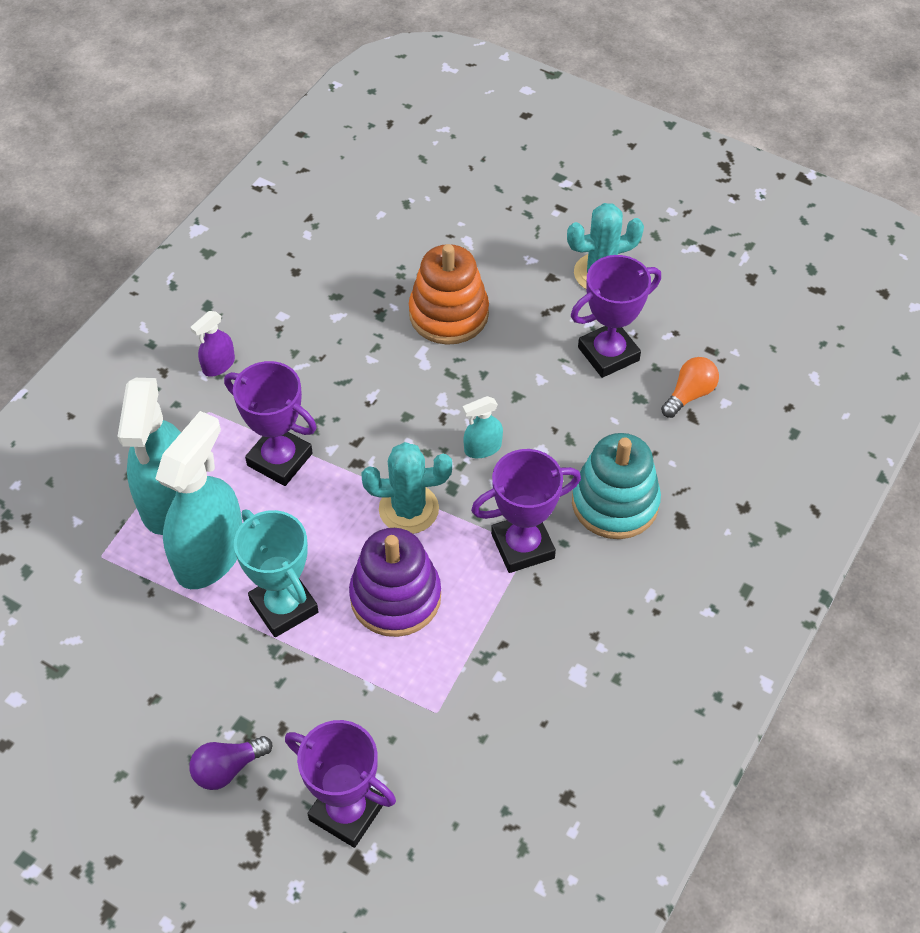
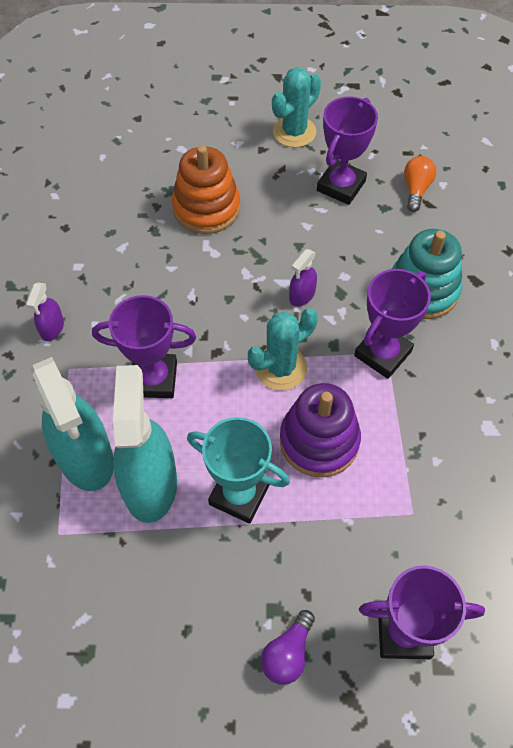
camera: 30 degrees left, 5 degrees up
turquoise spray bottle [463,396,503,458] -> purple spray bottle [289,249,317,307]

